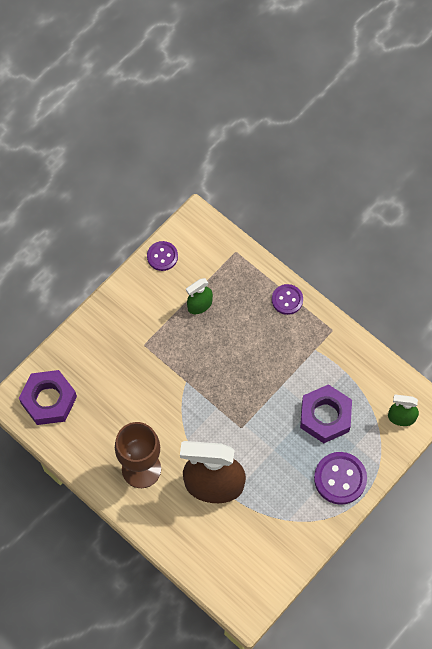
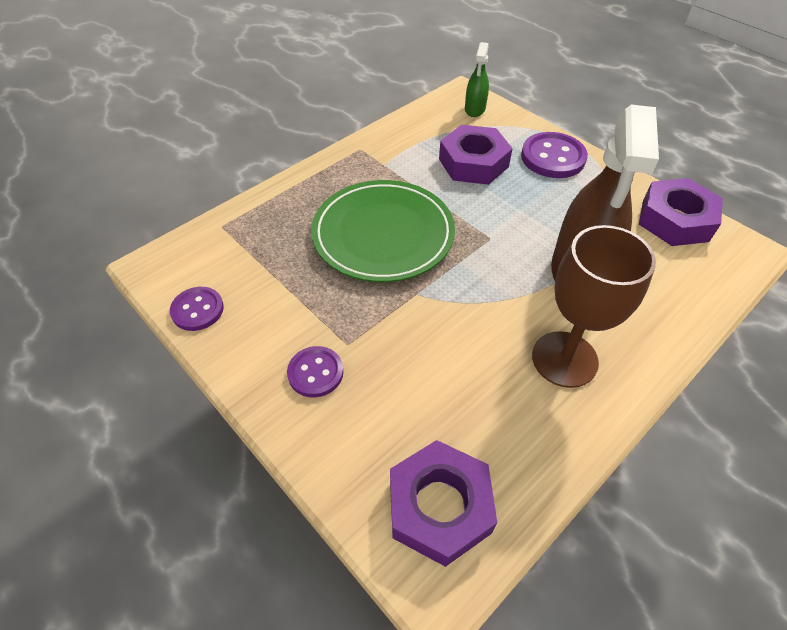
camera: 85 degrees left, 15 degrees down
green spray bottle [186,278,213,314] -> none
purple button [272,284,303,315] -> purple button moved to [287,346,343,398]
none -> green plate [311,180,455,282]
none -> purple nut [639,178,723,246]

